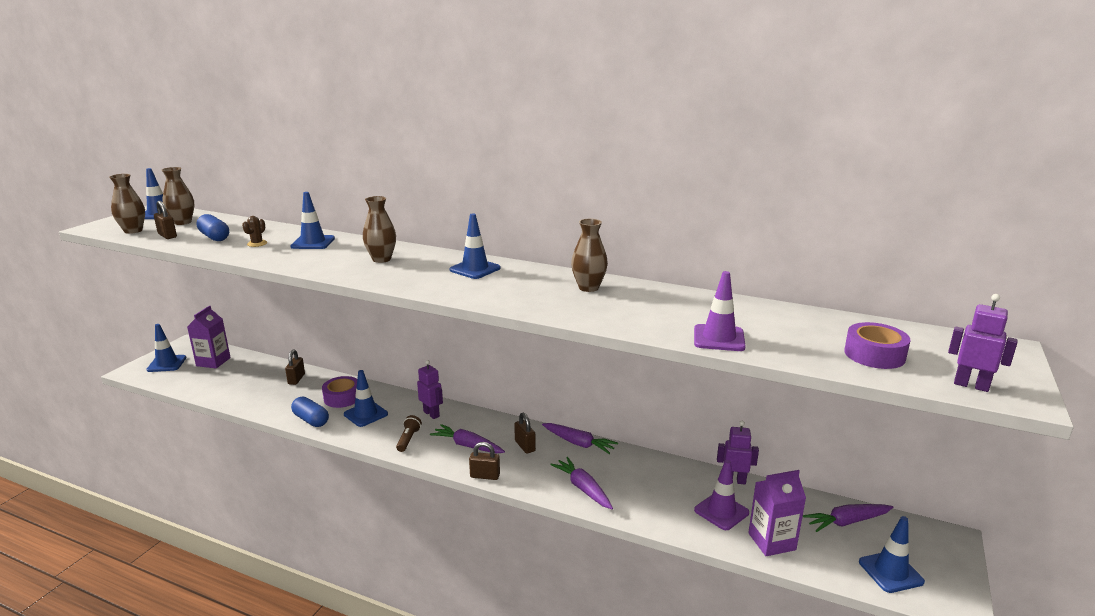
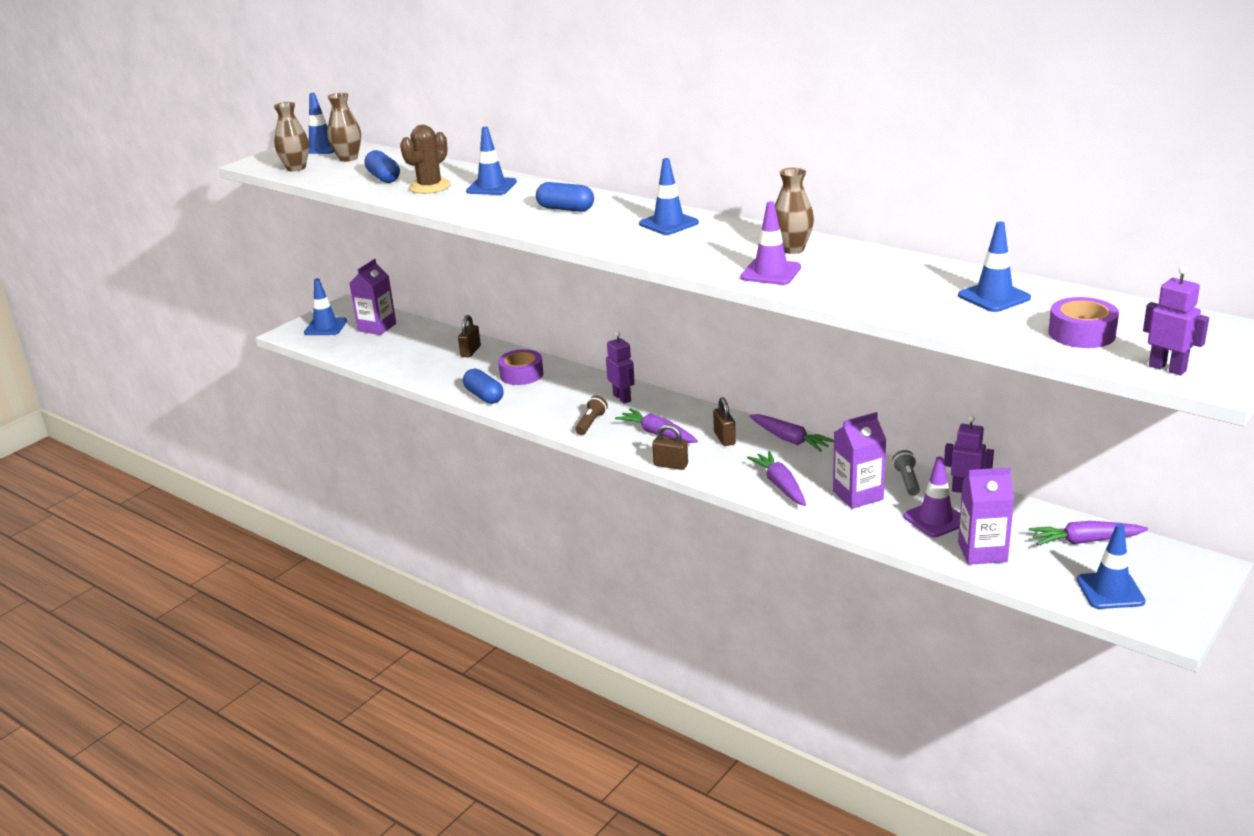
camera: 15 degrees right, 5 degrees up
brown padlock [154,201,177,239] -> none
brown cactus [242,216,267,247] -> brown cactus [400,125,451,194], size x1.87
blue traffic cone [344,370,388,427] -> blue traffic cone moved to [958,222,1031,312]
brown vase [363,196,396,263] -> blue capsule [536,182,594,212]
purple traffic cone [694,271,746,351] -> purple traffic cone moved to [741,201,801,285]
none -> purple carton [833,412,886,509]
none -> grey flashlight [892,450,920,496]

